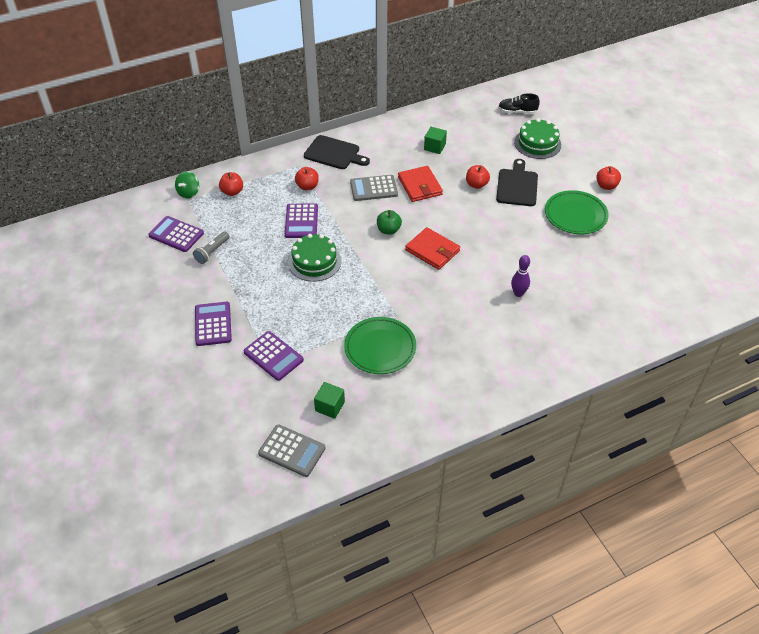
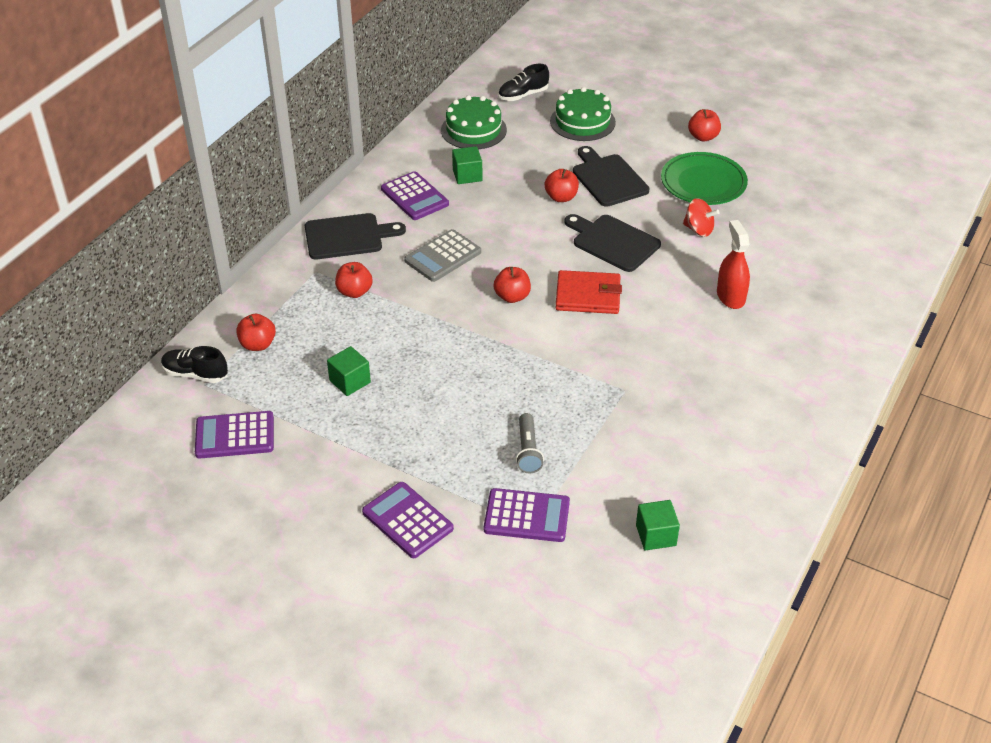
camera: 35 degrees left, 5 degrees down
green spinning top [175,171,199,199] -> black shoe [161,346,228,383]
grey flashlight [193,232,229,264] -> grey flashlight moved to [516,413,544,473]
grey calculator [258,424,326,477] -> none
purple calculator [285,203,318,238] -> purple calculator moved to [381,171,449,220]
green cake [288,234,341,282] -> green cake moved to [441,95,507,149]
green plate [344,317,416,374] -> none
green apple [377,210,402,235] -> red apple [494,267,531,303]
red wallet [398,166,443,202] -> none
purple bowling pin [511,255,530,297] -> red spray bottle [717,220,750,309]
none -> green cube [327,346,371,396]
none -> black cutting board [564,214,661,272]
none -> red spinning top [683,198,719,237]

